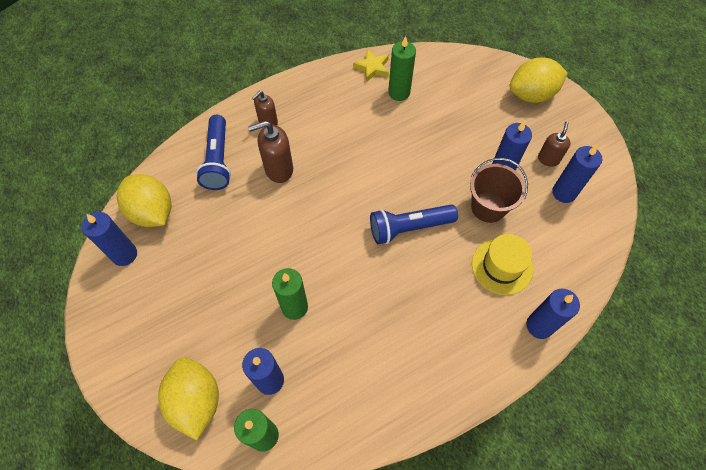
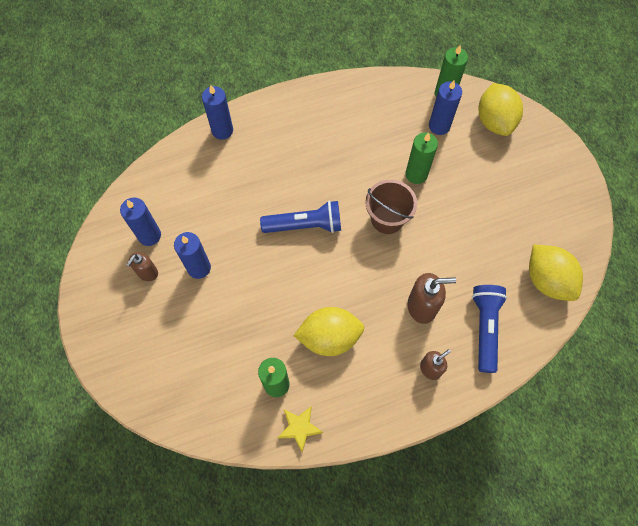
camera: 170 degrees left, 5 degrees up
blue candle [82,212,137,266] -> none
brown bucket [470,158,528,223] -> brown bucket moved to [365,180,417,234]
yellow hat [472,234,533,295] -> none
yellow lemon [509,57,568,103] -> yellow lemon moved to [294,307,364,356]

